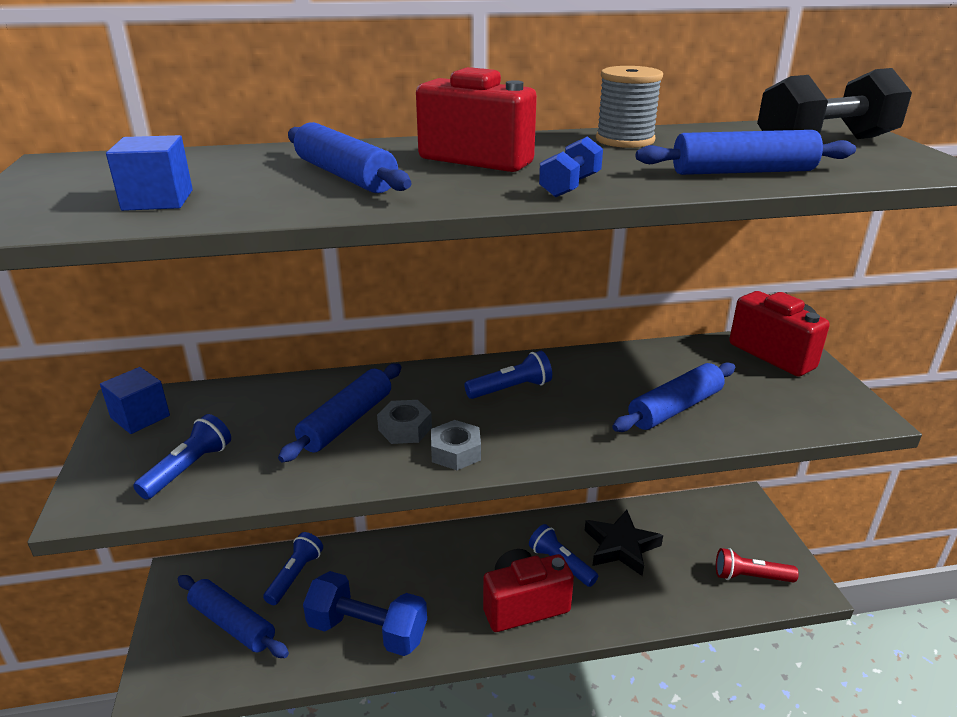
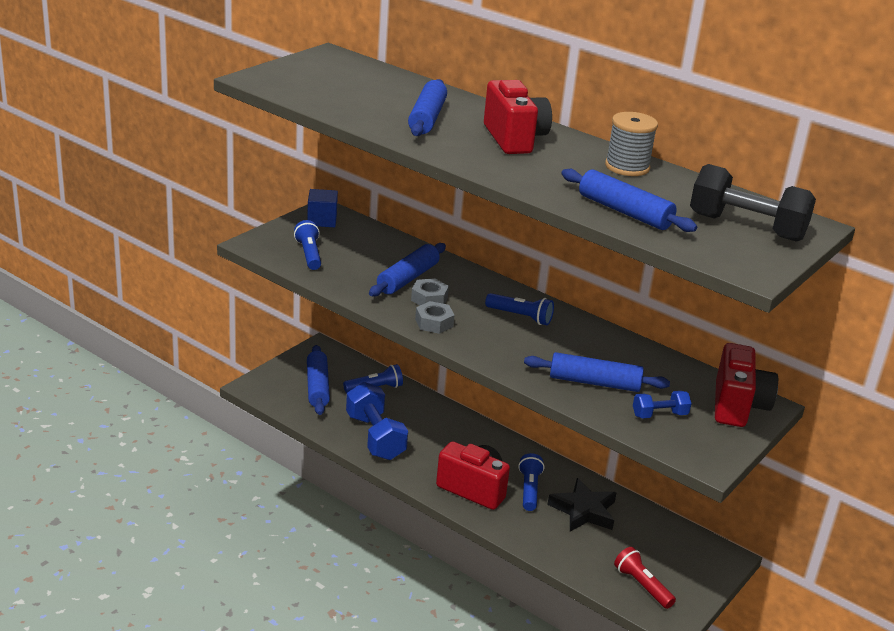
camera: 45 degrees right, 0 degrees up
blue cube [106,135,193,211] -> none
blue flashlight [133,414,231,499] -> blue flashlight turned 90 degrees counterclockwise [294,220,321,270]
blue rolling pin [278,363,401,463] -> blue rolling pin turned 45 degrees counterclockwise [369,243,446,297]
blue dumbbell [539,136,603,198] -> blue dumbbell moved to [633,391,692,419]

